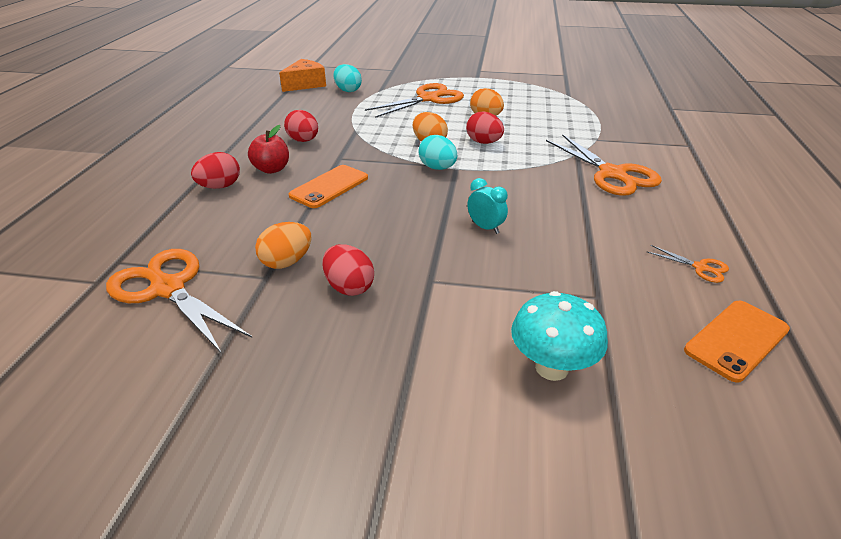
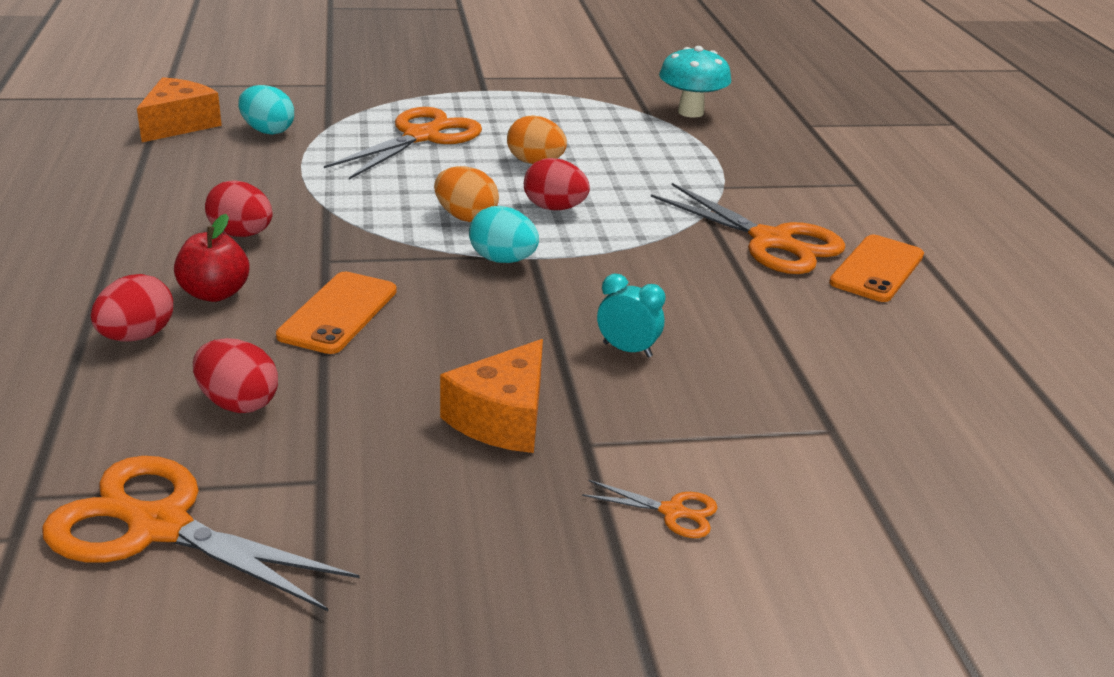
camera: 20 degrees left, 5 degrees down
orange egg [255,222,312,269] -> none
red egg [322,244,374,296] -> red egg moved to [193,338,278,413]
turquoise mushroom [511,291,608,381] -> turquoise mushroom moved to [659,46,731,118]
orange scissors [647,245,729,283] -> orange scissors moved to [582,480,718,538]
orange phone [684,301,790,383] -> orange phone moved to [829,235,924,302]
none -> orange cheese [440,339,543,453]

